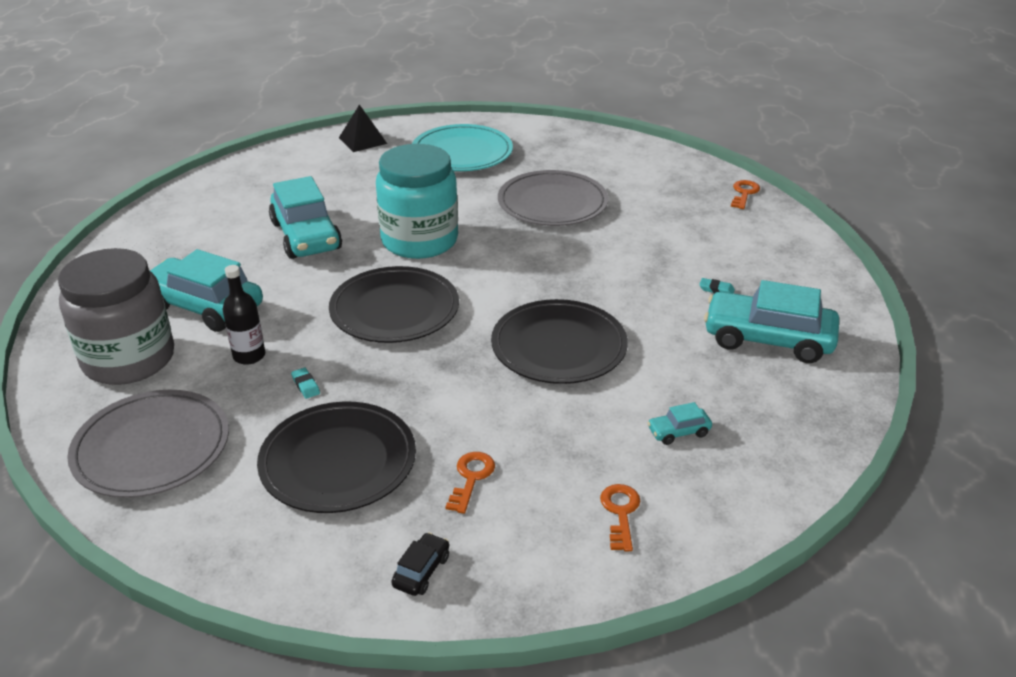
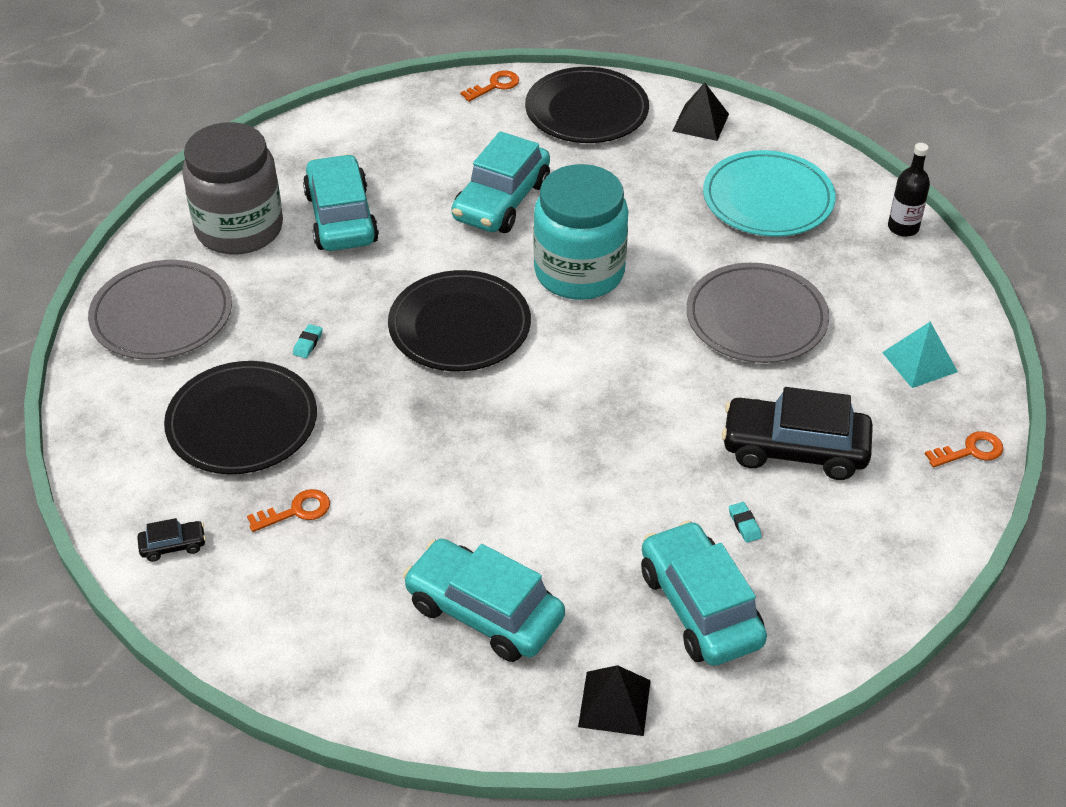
camera: 50 degrees right, 10 degrees up
black bottle [222,265,265,365] -> black bottle moved to [888,143,930,237]
black plate [491,299,628,384] -> black plate moved to [525,67,649,143]
orange key [600,484,640,551] -> orange key moved to [460,71,519,102]
turquoise car [647,402,712,445] -> turquoise car [403,539,565,662], size x2.33
none -> black pyramid [578,665,651,736]
none -> black car [722,387,873,480]
none -> turquoise pyramid [882,322,958,388]

